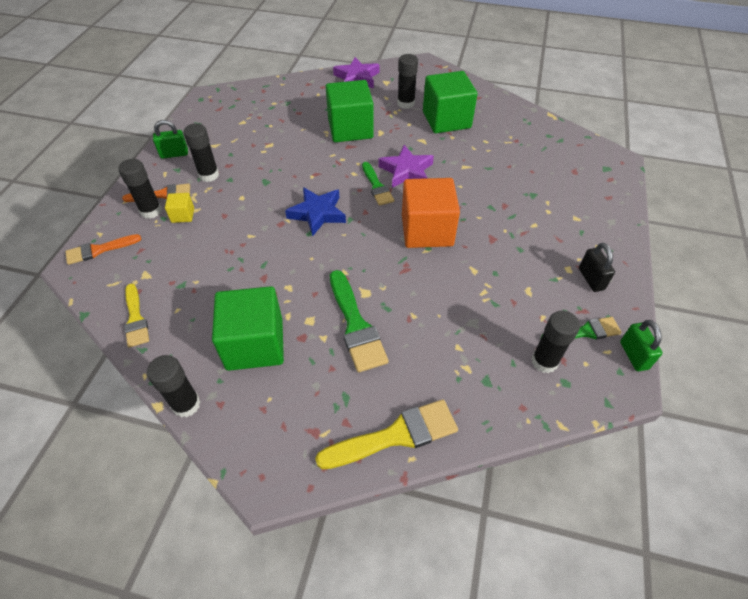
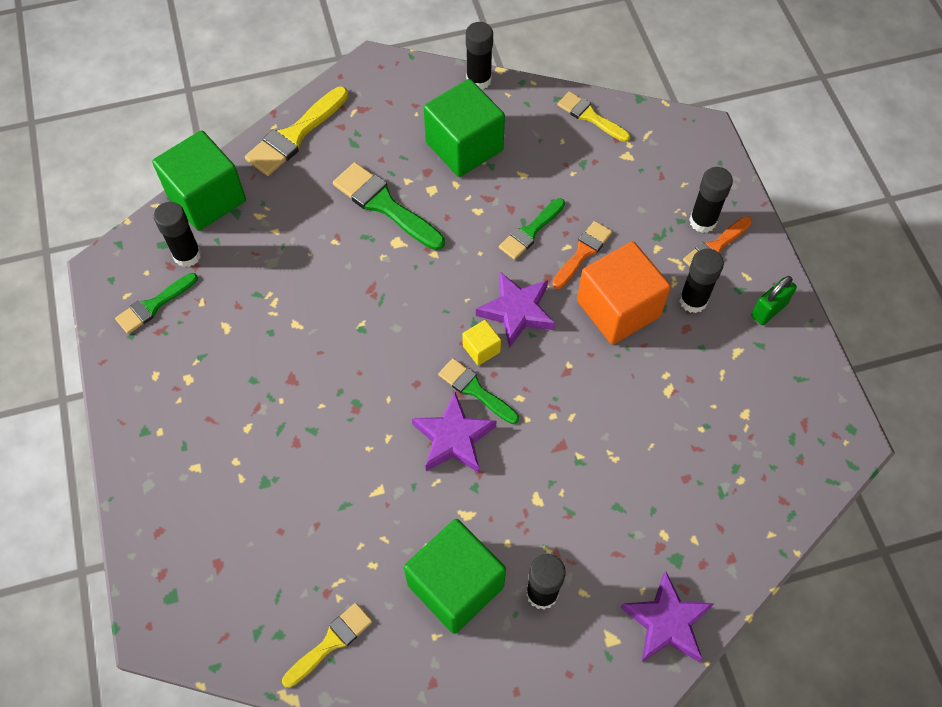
camera: 150 degrees right, 10 degrees up
orange brush [65,234,141,265] -> orange brush moved to [552,221,612,289]
yellow cube [165,193,194,223] -> yellow cube moved to [462,320,501,366]
blue star [285,187,346,236] -> purple star [476,272,555,348]
green cube [326,80,374,142] -> green cube moved to [152,130,246,231]
orange cube [402,178,460,248] -> orange cube moved to [577,241,671,344]
black padlock [579,243,615,292] -> none
green padlock [620,320,663,371] -> none
none -> yellow brush [282,603,372,688]
none -> green brush [499,198,565,260]

